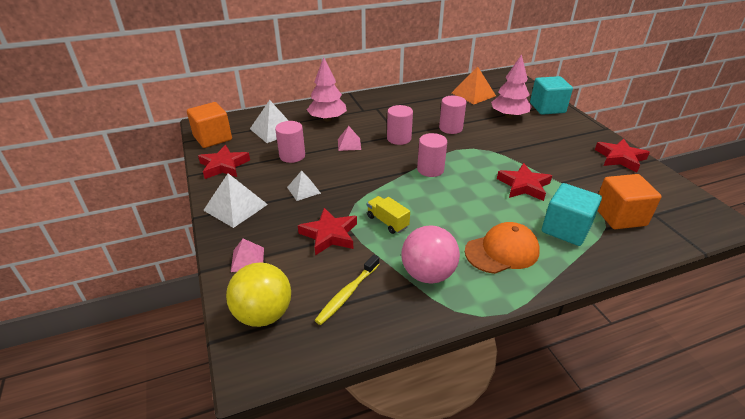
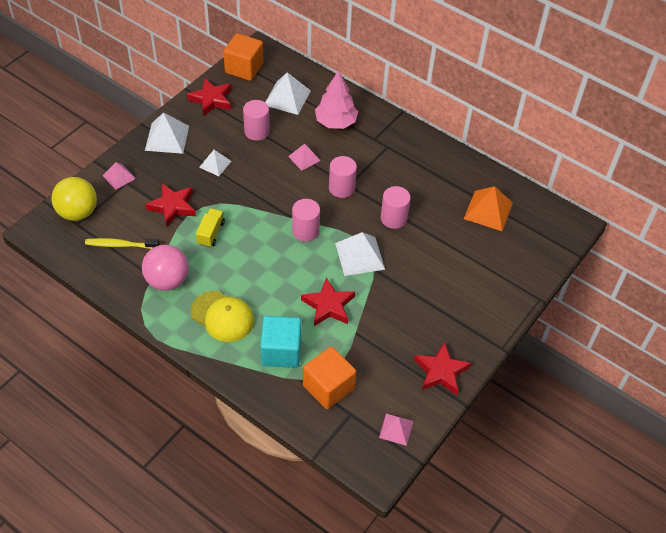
camera: 55 degrees right, 15 degrees up
orange cap [465,222,540,274] -> yellow cap [191,291,254,342]
pink tree [491,54,532,118] -> none
turquoise cube [530,76,573,115] -> none
none -> white pyramid [335,232,385,276]
none -> pink pyramid [379,414,413,446]

